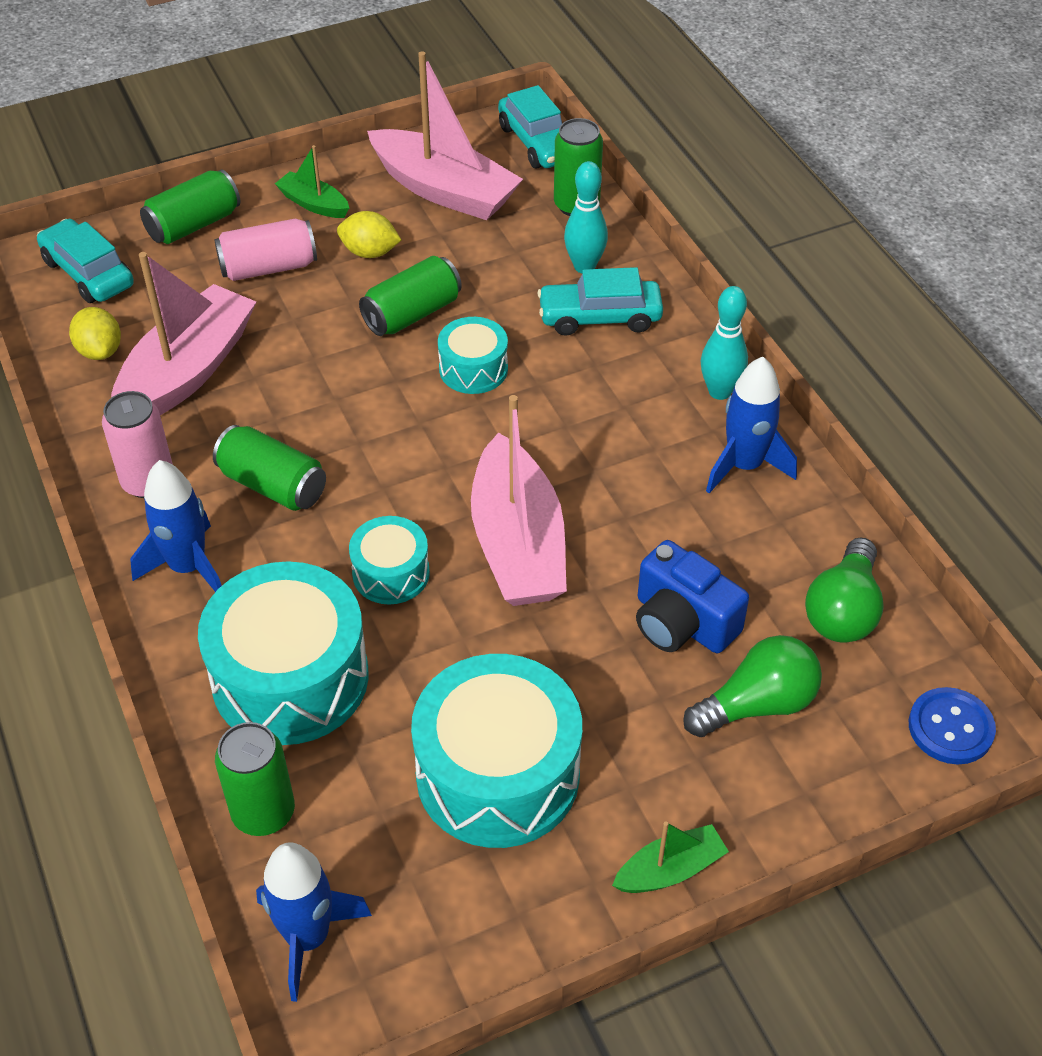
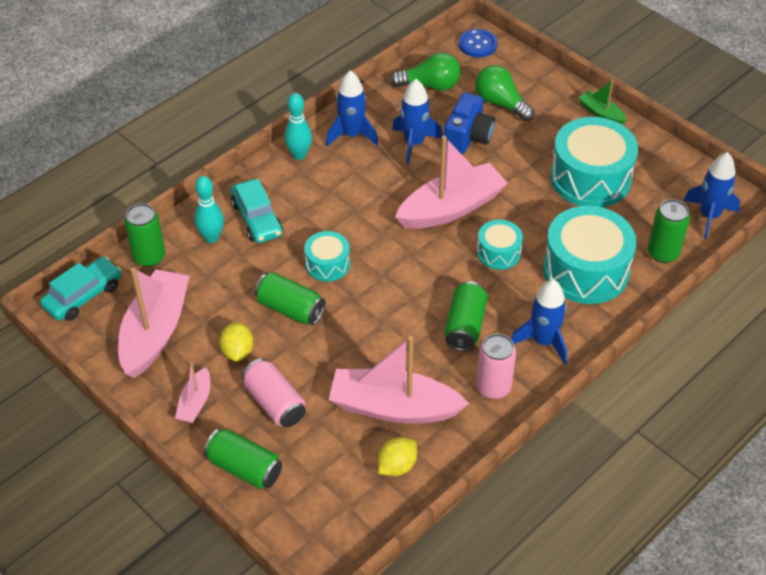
camera: 110 degrees left, 0 degrees up
turquoise car [37,219,134,303] -> none
green boat [275,145,349,218] -> pink boat [175,362,210,423]
none -> blue rocket [392,79,443,164]

